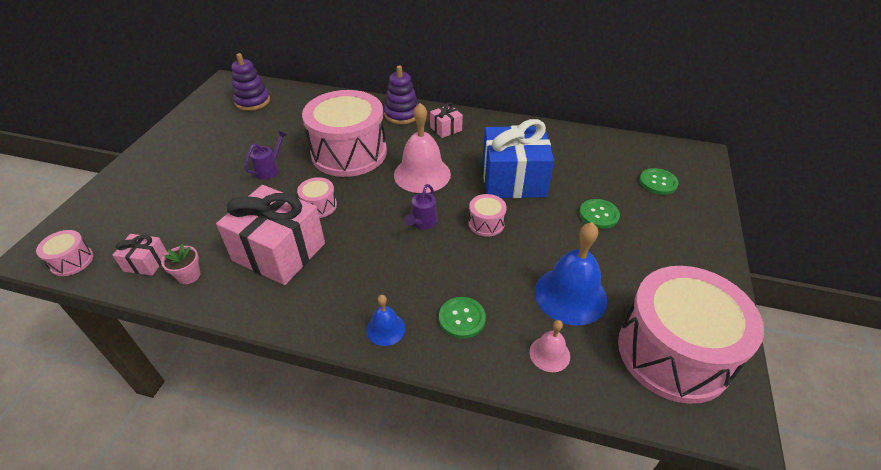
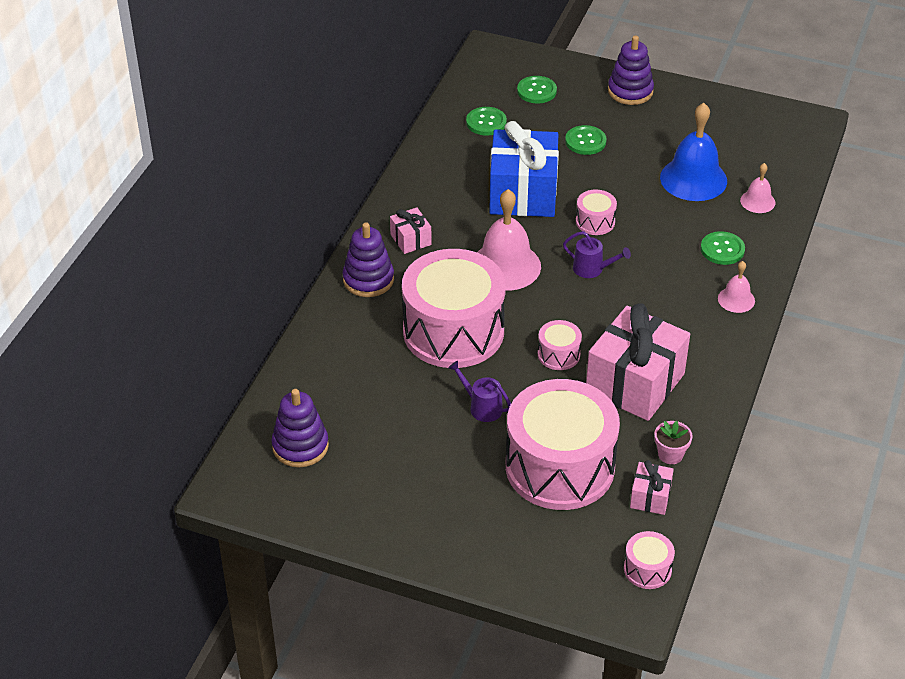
camera: 85 degrees left, 0 degrees up
blue bell [366,295,405,346] -> pink bell [718,261,755,313]
pink drum [618,266,764,404] -> pink drum moved to [506,379,620,510]
none -> green button [466,107,507,136]
none -> purple stacking toy [608,35,654,105]

